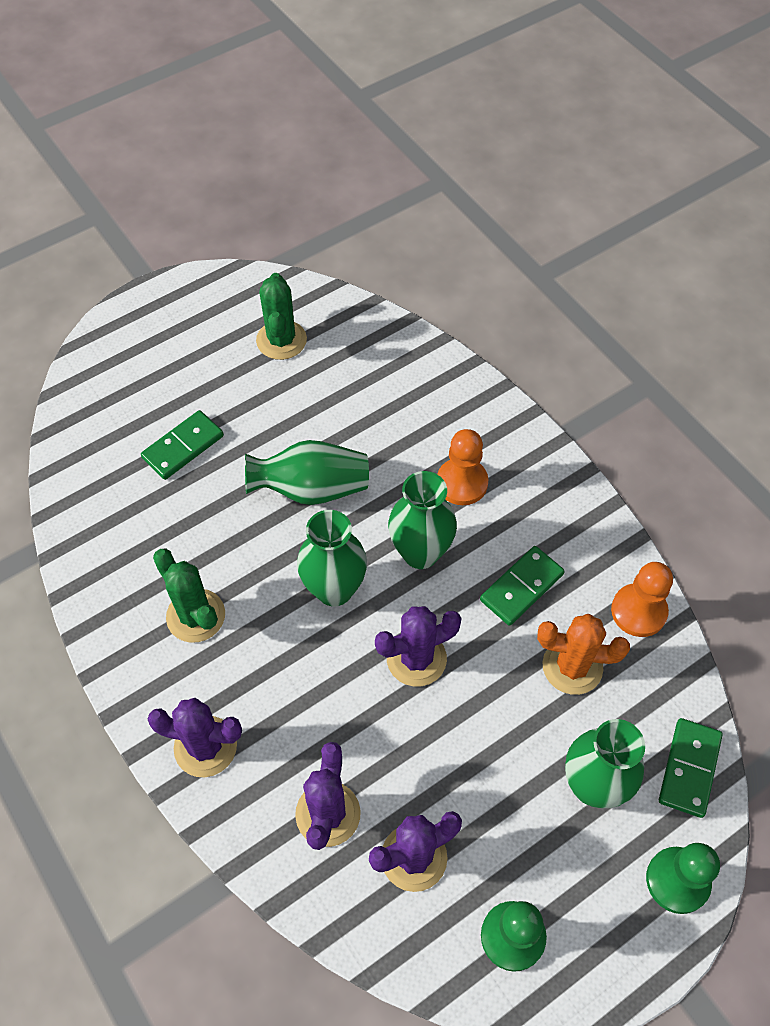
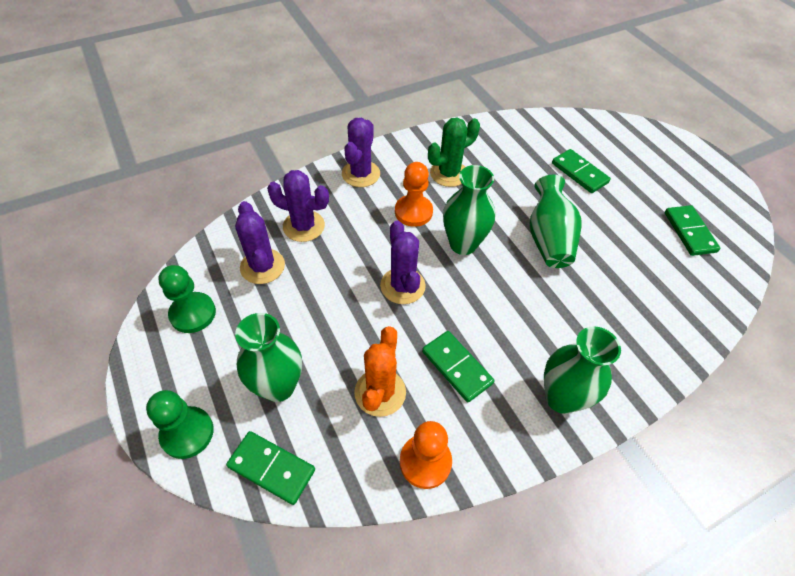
camera: 95 degrees right, 5 degrees down
green cactus [256,273,307,360] -> green domino [665,205,720,256]
green vase [388,471,457,569] -> green vase moved to [544,326,621,414]
orange pawn [437,429,488,505] -> orange pawn moved to [395,162,433,227]

